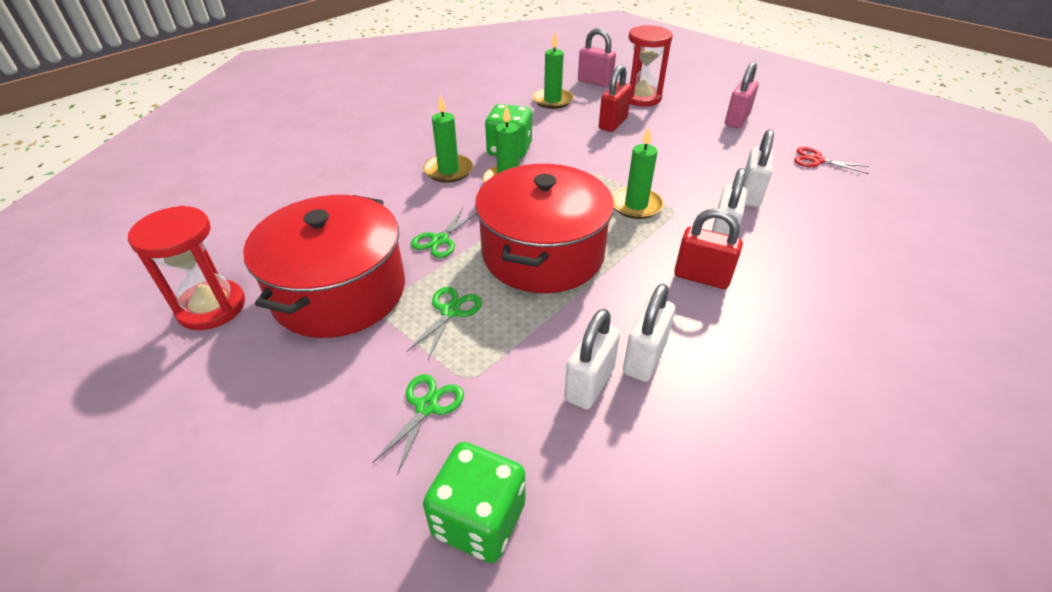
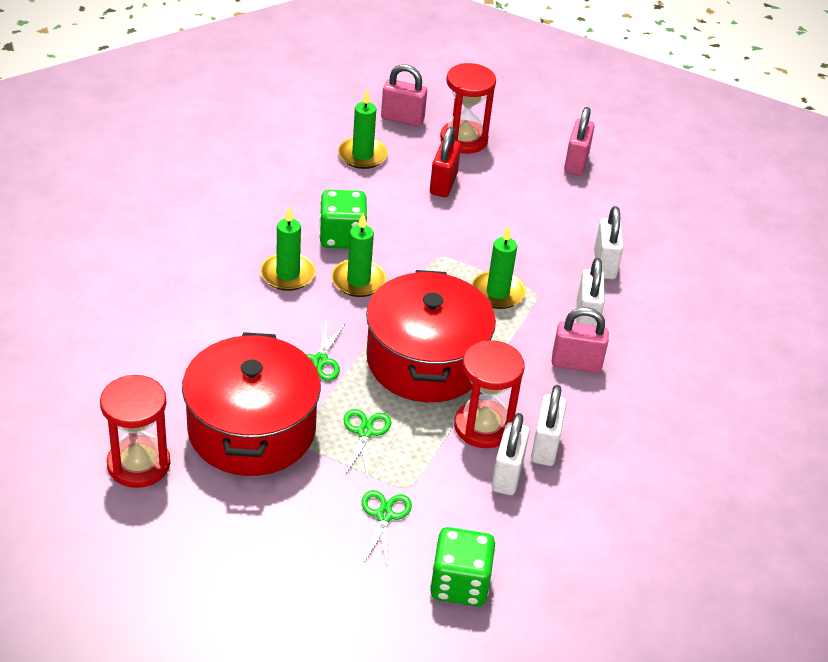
camera: 20 degrees left, 0 degrees up
red padlock [674,208,743,289] -> pink padlock [552,307,609,373]
red scissors [794,147,869,174] -> none
none -> red hourglass [454,340,525,448]

